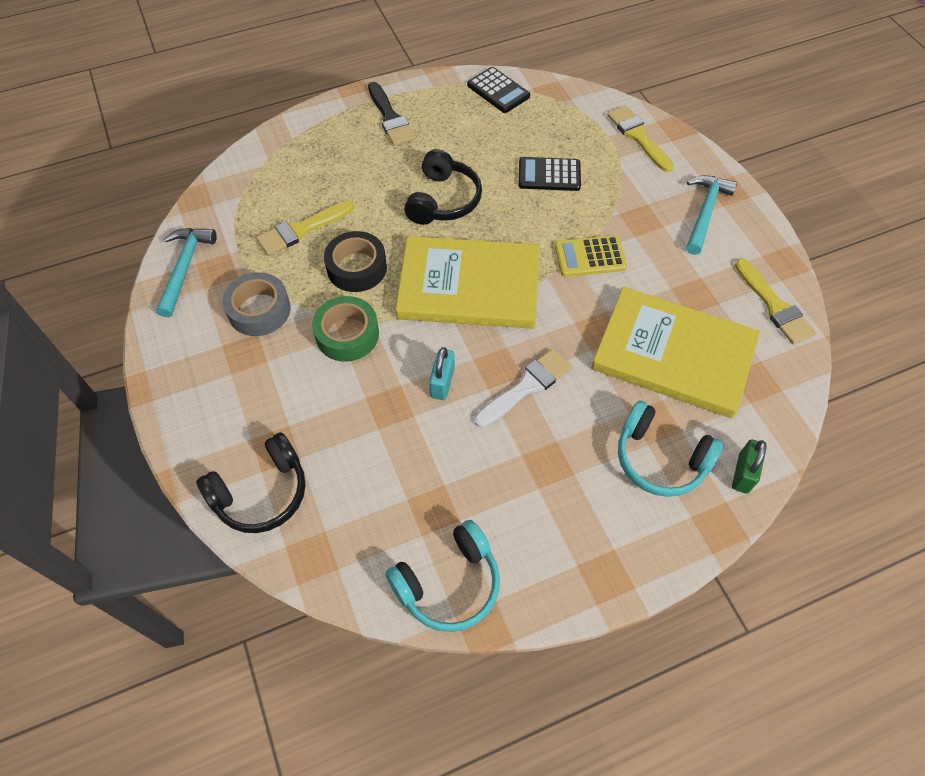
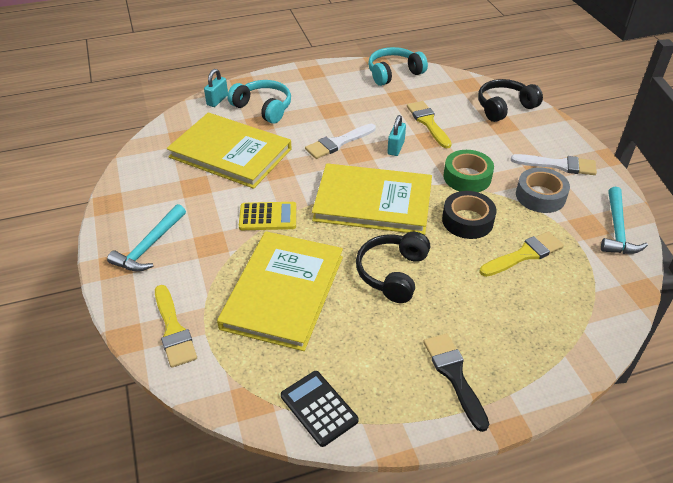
camera: 175 degrees left, 15 degrees down
black calculator [519,157,581,191] -> yellow book [217,231,343,351]
green padlock [732,439,767,494] -> turquoise padlock [204,69,228,107]
yellow brush [735,258,816,345] -> yellow brush moved to [407,101,452,148]
none -> white brush [511,154,597,175]

